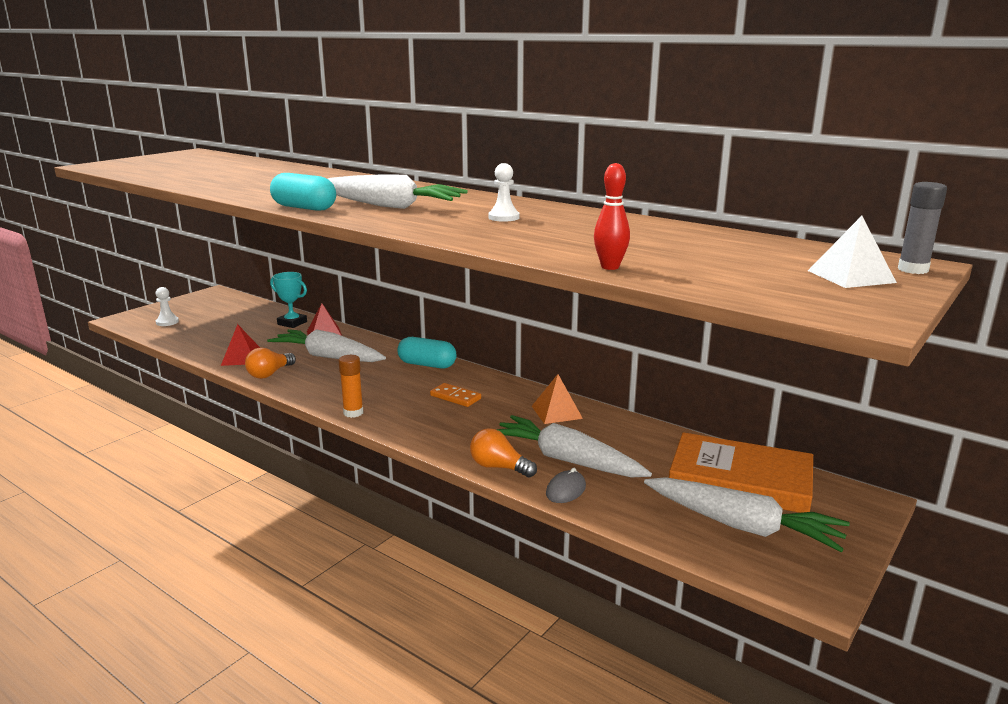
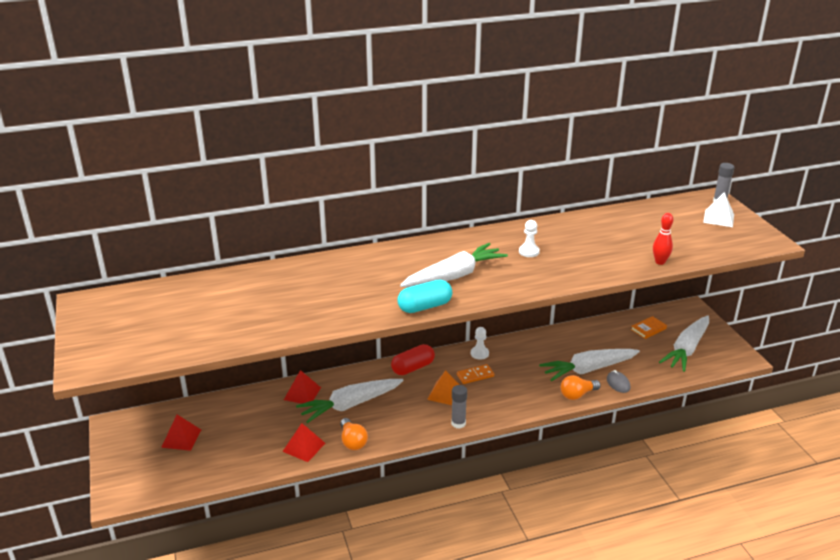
camera: 55 degrees left, 10 degrees up
white pawn [156,287,179,326] -> white pawn moved to [471,327,489,360]
turquoise trophy [270,272,307,328] -> none
orange glue stick [339,355,363,418] -> grey glue stick [451,385,467,429]
turquoise capsule [397,337,457,369] -> red capsule [391,344,435,375]
orange pyramid [532,374,583,424] -> orange pyramid moved to [427,370,459,405]
white carrot [644,477,850,552] -> white carrot turned 150 degrees clockwise [659,316,709,372]
orange book [669,432,813,513] -> orange book [631,316,667,339], size x0.42
none -> red pyramid [161,415,201,451]

